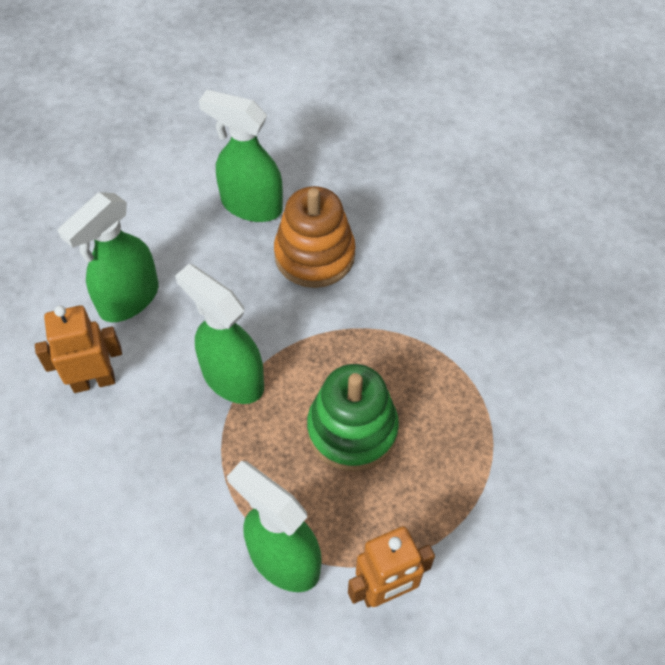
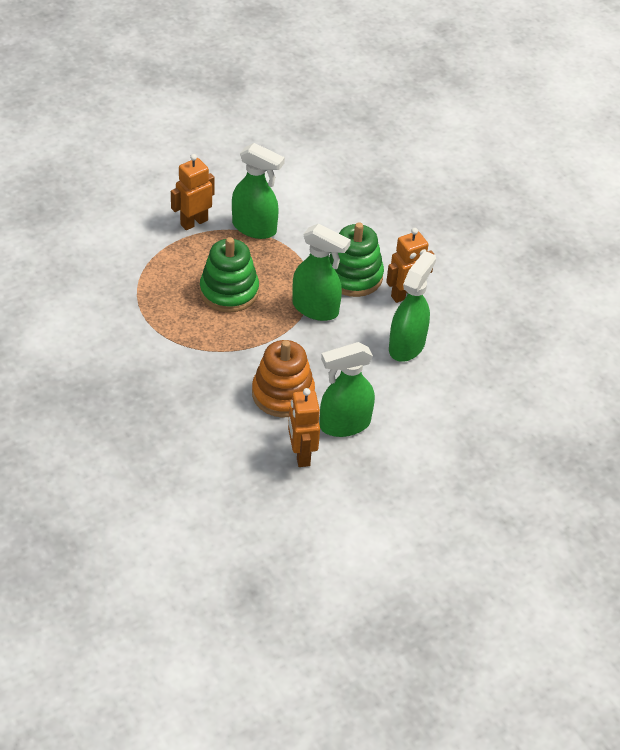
camera: 165 degrees right, 10 degrees down
green spray bottle [199,90,283,222] -> green spray bottle turned 150 degrees clockwise [320,342,375,437]
none -> orange robot [288,388,320,467]
none -> green stacking toy [329,222,384,297]

